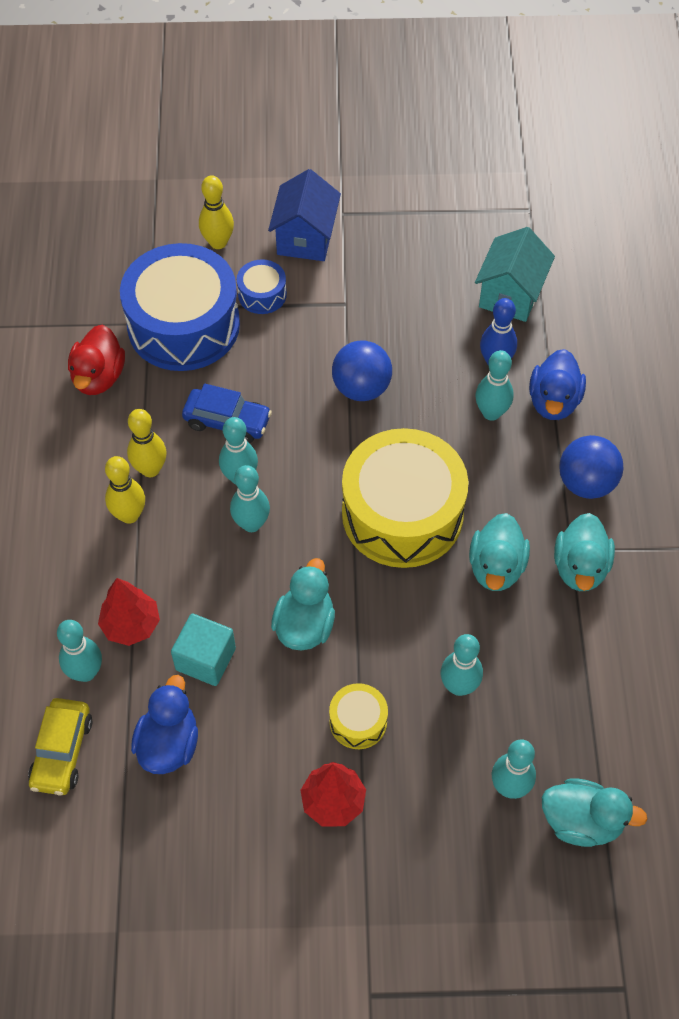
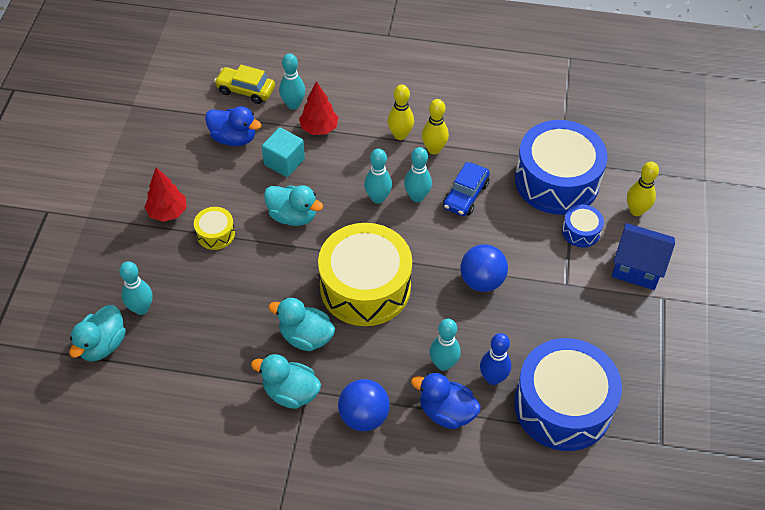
camera: 100 degrees right, 5 degrees down
red duck [68,325,125,395] -> none
turquoise bowling pin [441,634,483,696] -> none
turquoise house [475,227,555,322] -> blue drum [514,338,622,451]

